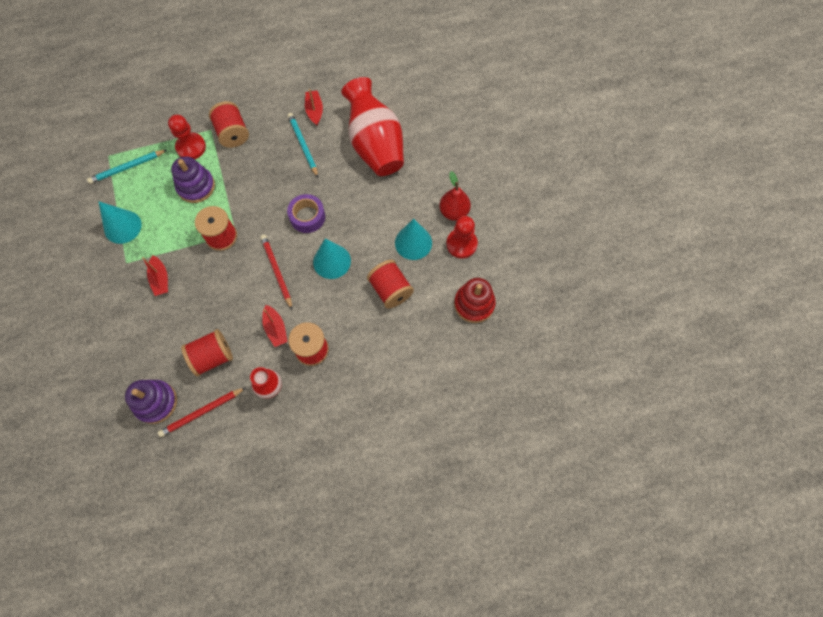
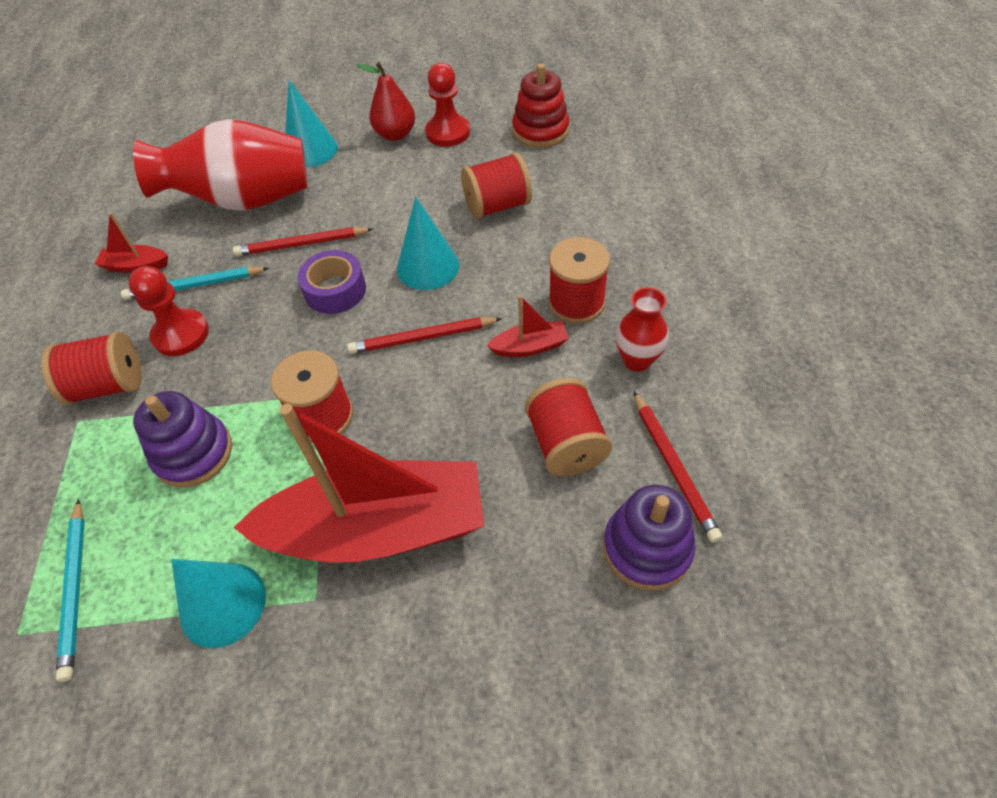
camera: 75 degrees left, 15 degrees down
red boat [142,255,168,296] -> red boat [234,404,484,563], size x2.49
red pawn [168,115,206,159] -> red pawn moved to [128,266,209,356]
turquoise cone [395,218,432,260] -> turquoise cone moved to [285,80,338,168]
none -> red pencil [233,227,373,256]

